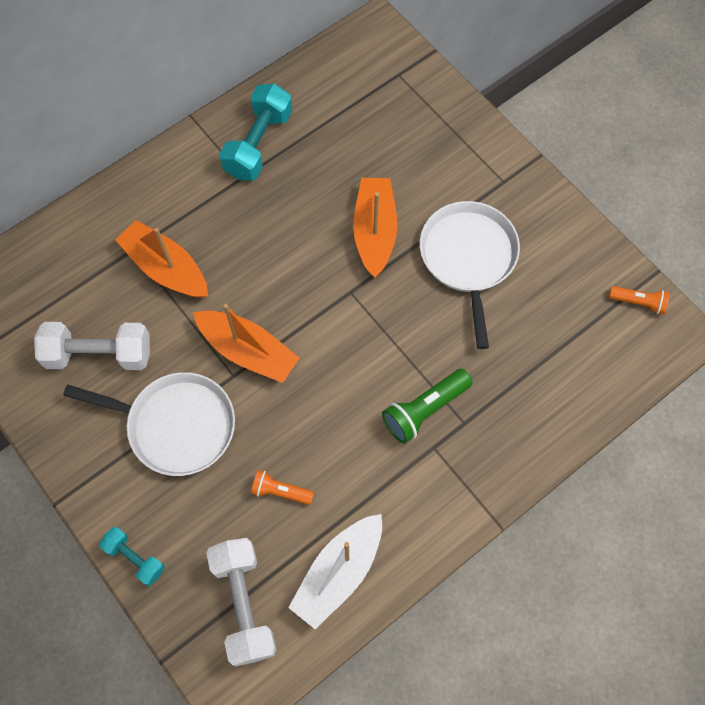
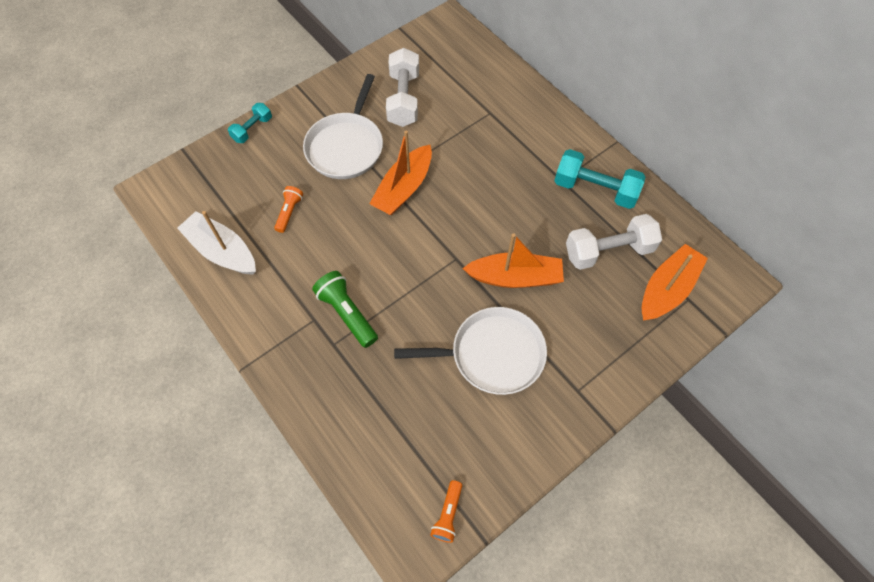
camera: 90 degrees right, 5 degrees down
orange boat [115,220,208,298] -> orange boat moved to [642,244,708,321]
white dumbbell [206,538,276,667] -> white dumbbell moved to [566,214,662,270]

